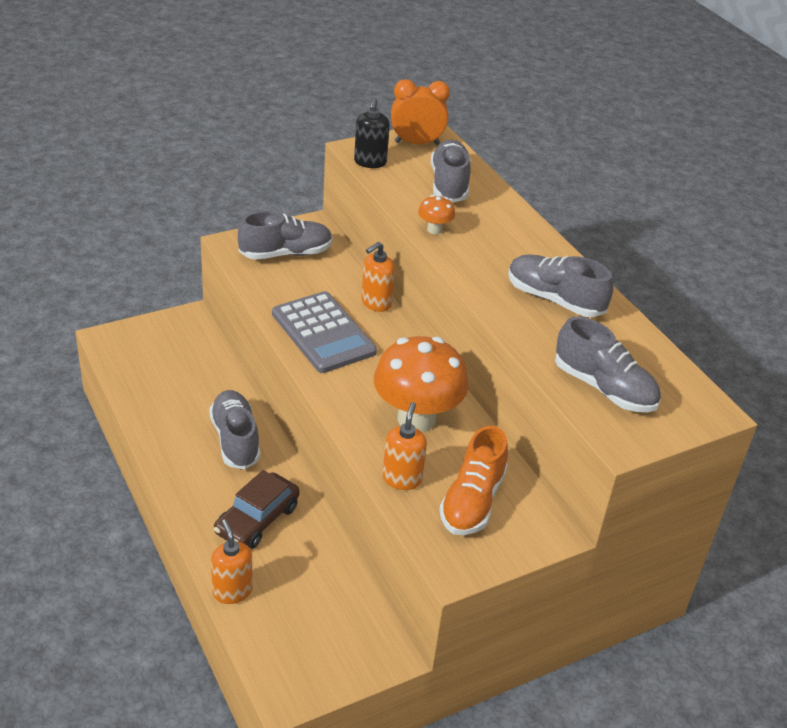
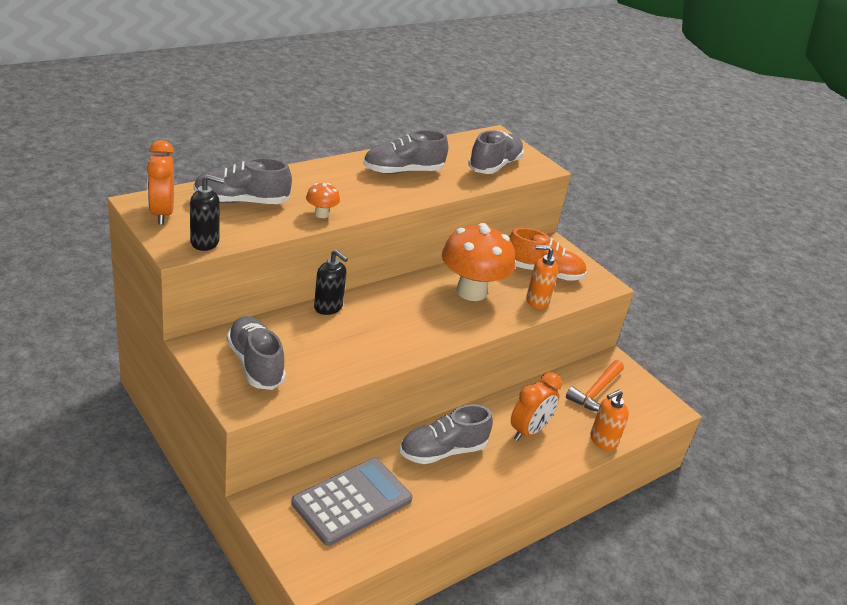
camera: 100 degrees left, 5 degrees down
brown car [214,470,300,549] -> orange clock [511,372,562,441]
grey calculator [272,291,377,373] -> grey calculator moved to [291,458,412,546]
orange soap dispenser [361,242,395,312] -> black soap dispenser [314,250,348,315]
grey shoe [508,255,614,317] -> grey shoe turned 45 degrees clockwise [363,130,448,174]
none -> orange hammer [566,360,624,412]

